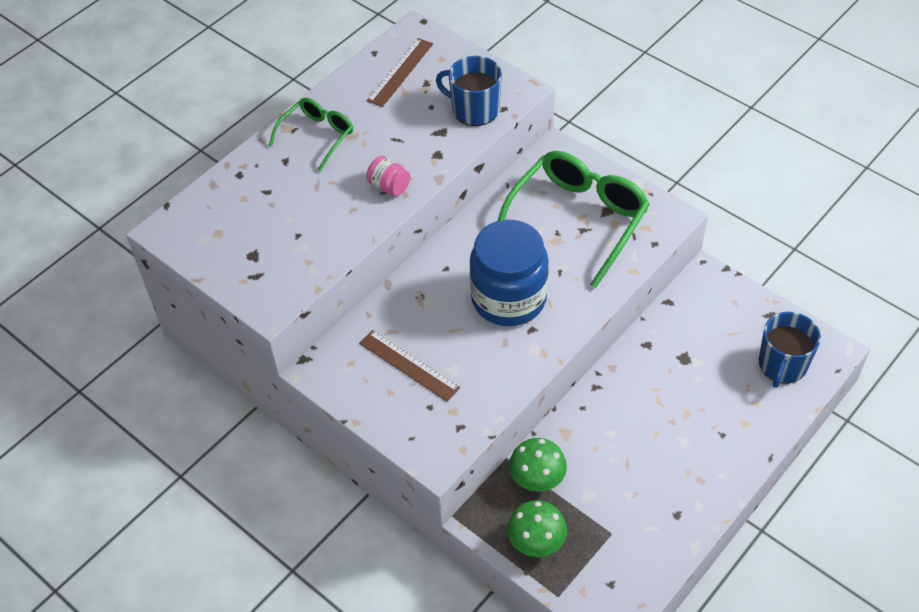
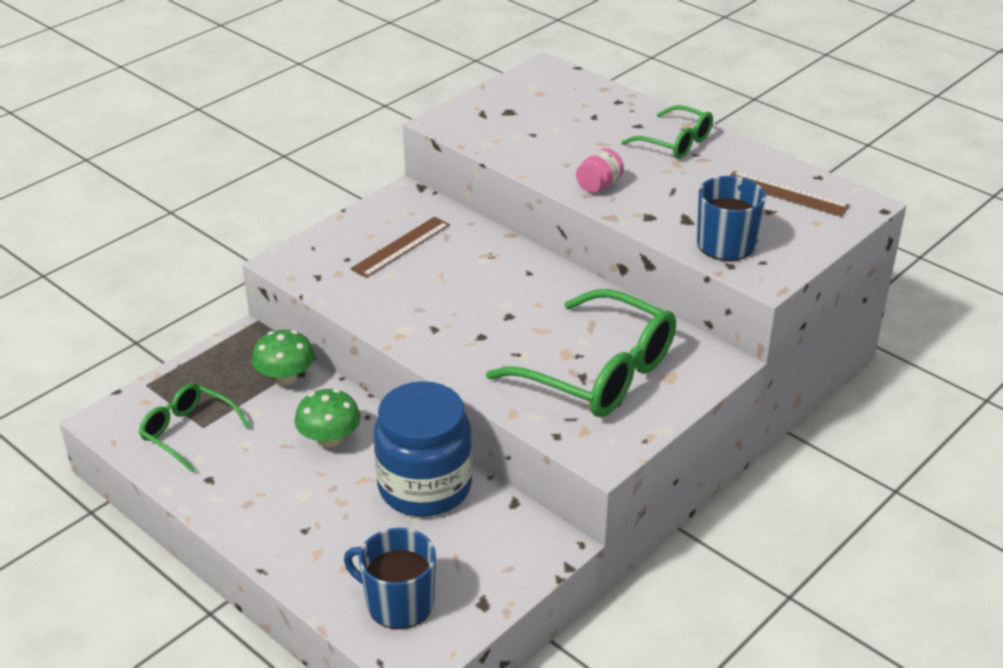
camera: 90 degrees right, 15 degrees down
blue jar [469,220,549,326] -> blue jar moved to [374,381,472,517]
green mushroom [507,500,567,557] -> green mushroom moved to [295,389,361,448]
none -> green glasses [139,383,250,473]

